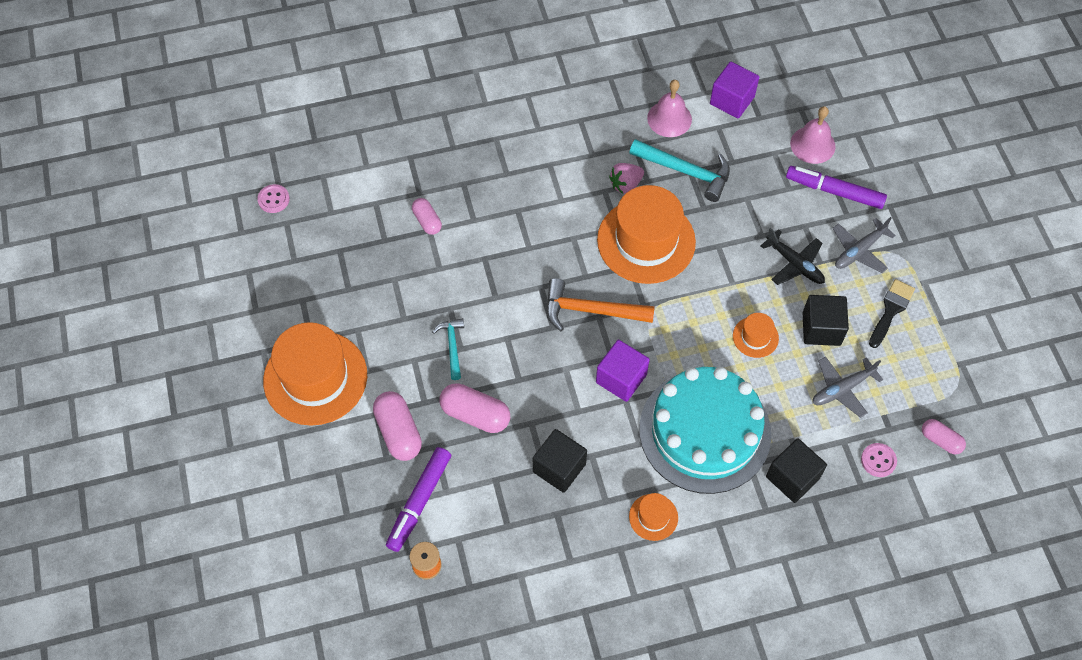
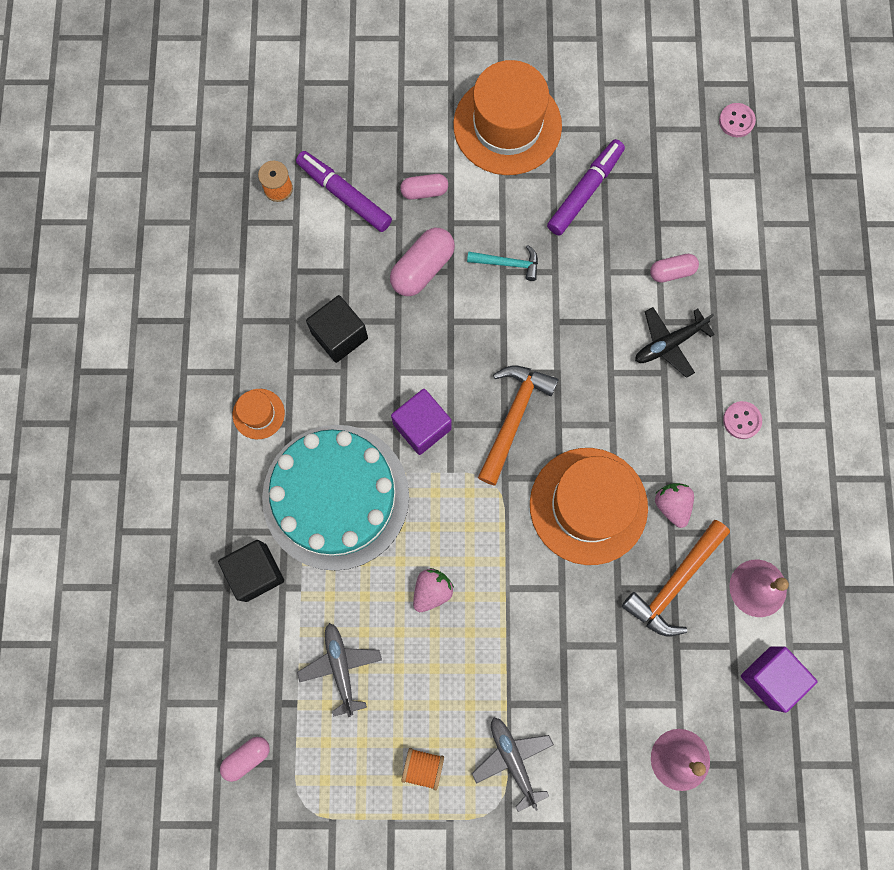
camera: 105 degrees right, 15 degrees up
pink capsule [373,391,422,461] -> pink capsule [400,174,448,200], size x0.62
turquoise hammer [629,139,730,202] -> orange hammer [622,520,730,636]
orange hat [733,313,779,358] -> pink strawberry [413,568,454,612]
black plane [761,228,825,285] -> black plane moved to [635,307,715,378]
purple marker [786,166,887,209] -> purple marker moved to [547,139,625,235]
black cube [803,295,849,346] -> none
pink button [861,443,897,477] -> pink button moved to [723,401,762,439]
black brush [869,279,915,348] -> orange spool [401,748,444,790]

